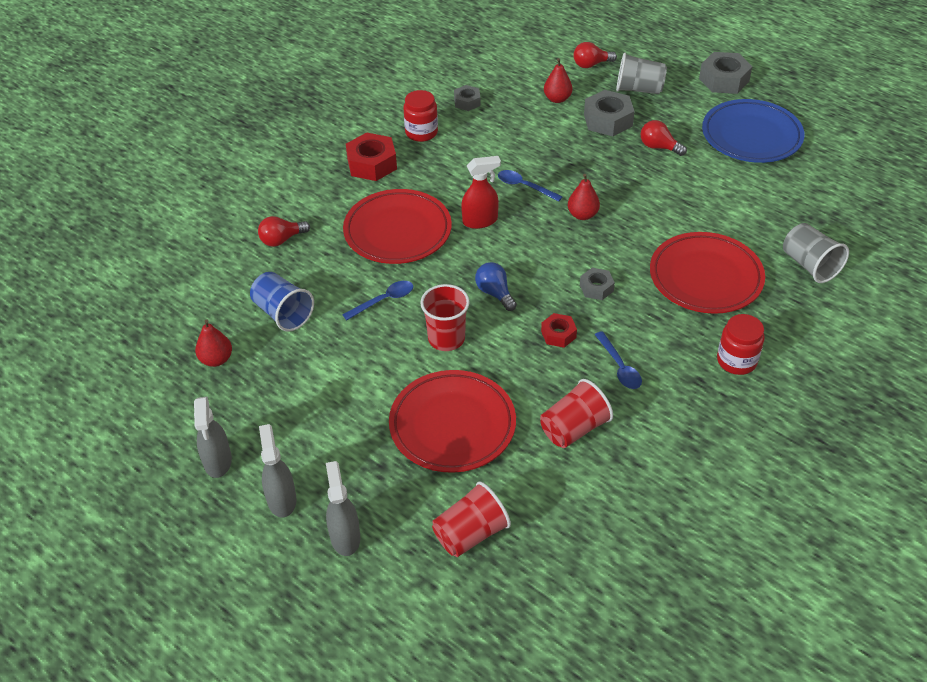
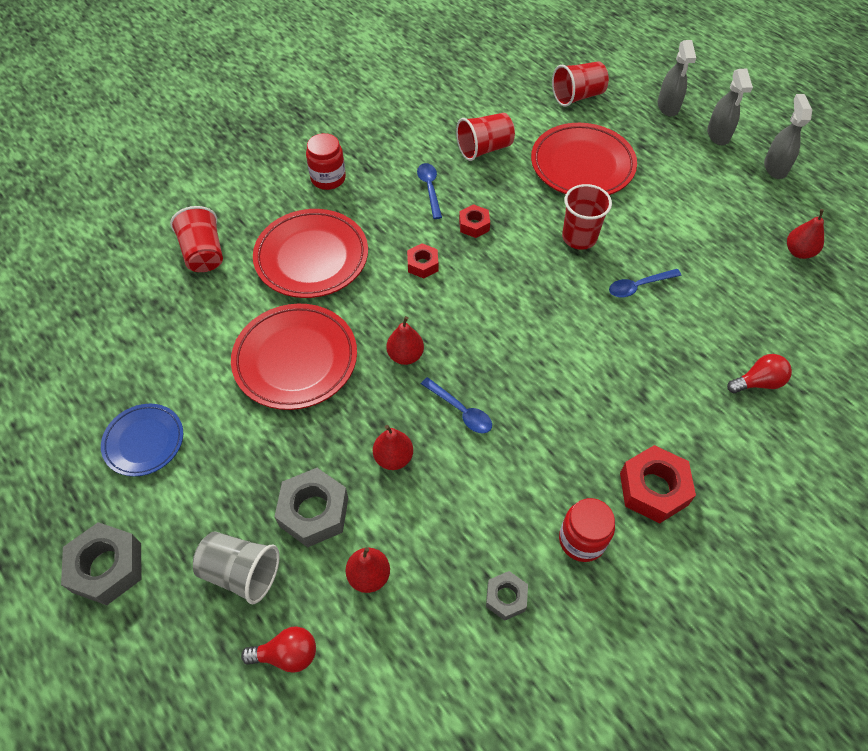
camera: 170 degrees left, 10 degrees up
blue cup [250,272,314,331] -> none
red plate [343,189,452,264] -> red plate moved to [231,304,357,410]
red spray bottle [461,156,501,229] -> none
blue light bulb [475,262,517,311] -> none
grey nut [580,268,615,300] -> red nut [407,243,438,279]
red light bulb [641,120,687,156] -> none
blue plate [702,99,805,163] -> blue plate [101,404,183,477], size x0.61
grey cup [783,223,849,283] -> red cup [170,206,223,272]
none -> red pear [373,425,413,470]

